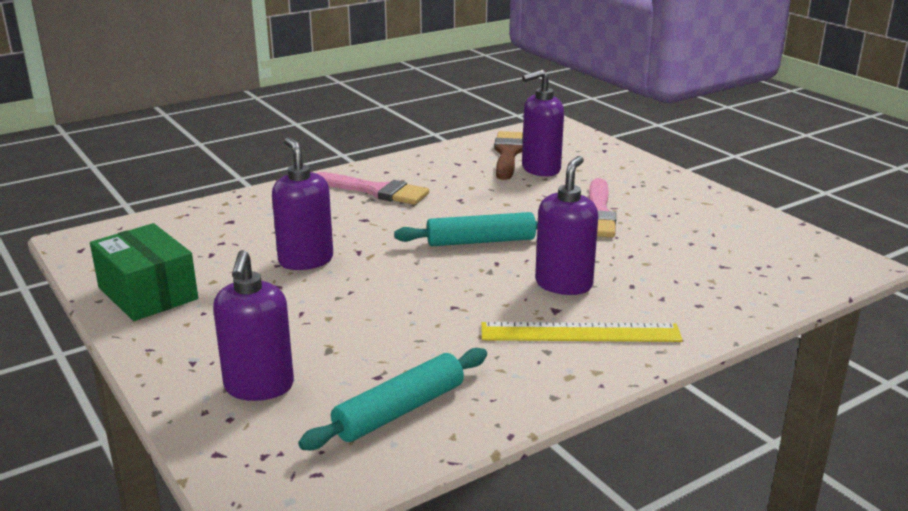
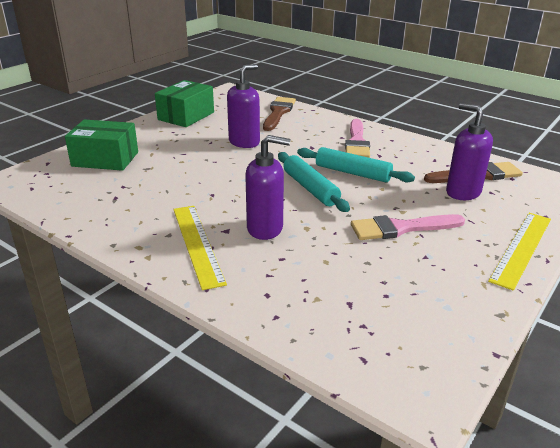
camera: 70 degrees right, 5 degrees up
purple soap dispenser [213,250,294,401] -> green box [65,119,138,171]
turquoise rolling pin [298,348,487,450] -> turquoise rolling pin moved to [297,147,415,183]
none -> brown brush [263,97,296,131]
none -> yellow ruler [488,213,551,291]

